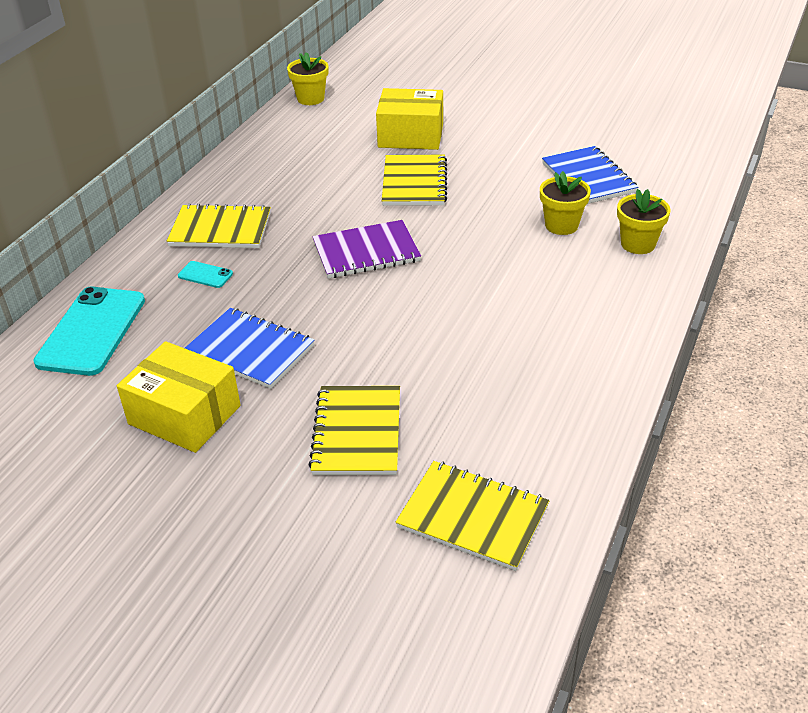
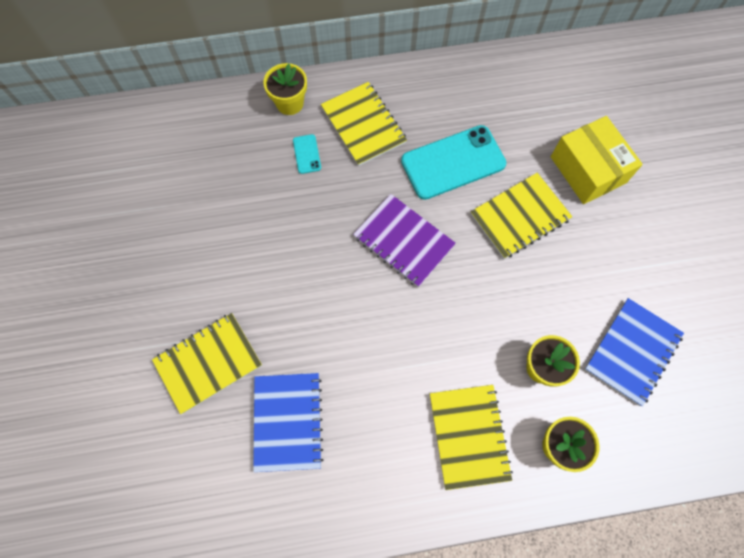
camera: 55 degrees right, 30 degrees up
turquoise phone [34,287,145,376] -> turquoise phone moved to [401,125,506,200]
yellow box [117,341,241,453] -> none
blue notebook [185,308,315,389] -> blue notebook moved to [253,373,324,472]
yellow flower pot [287,52,328,105] -> yellow flower pot moved to [264,63,307,115]
yellow notebook [395,461,549,571] -> yellow notebook moved to [430,385,513,490]

